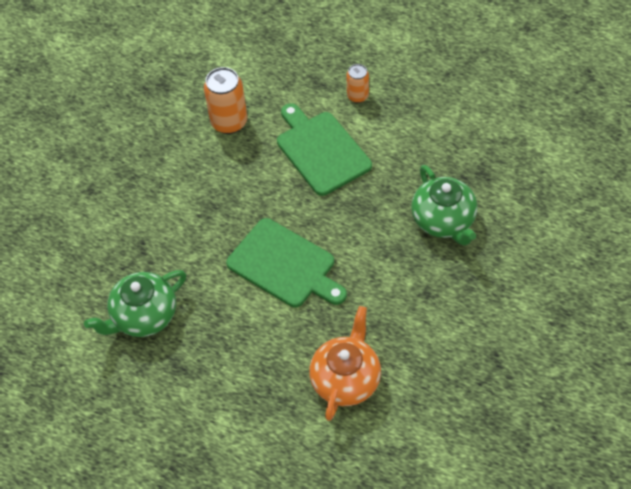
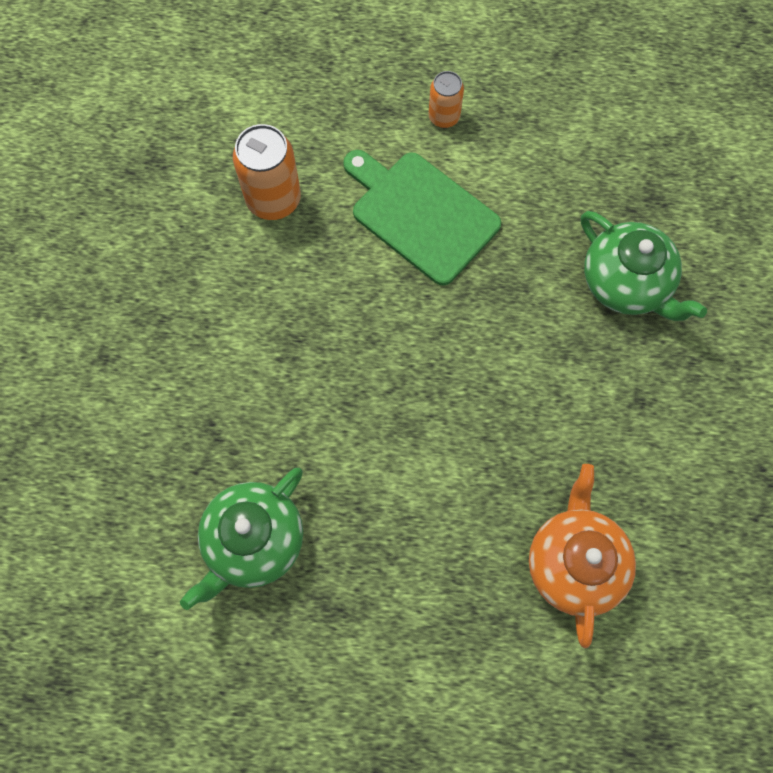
camera: 20 degrees left, 15 degrees up
green cutting board [226,218,347,307] -> none

